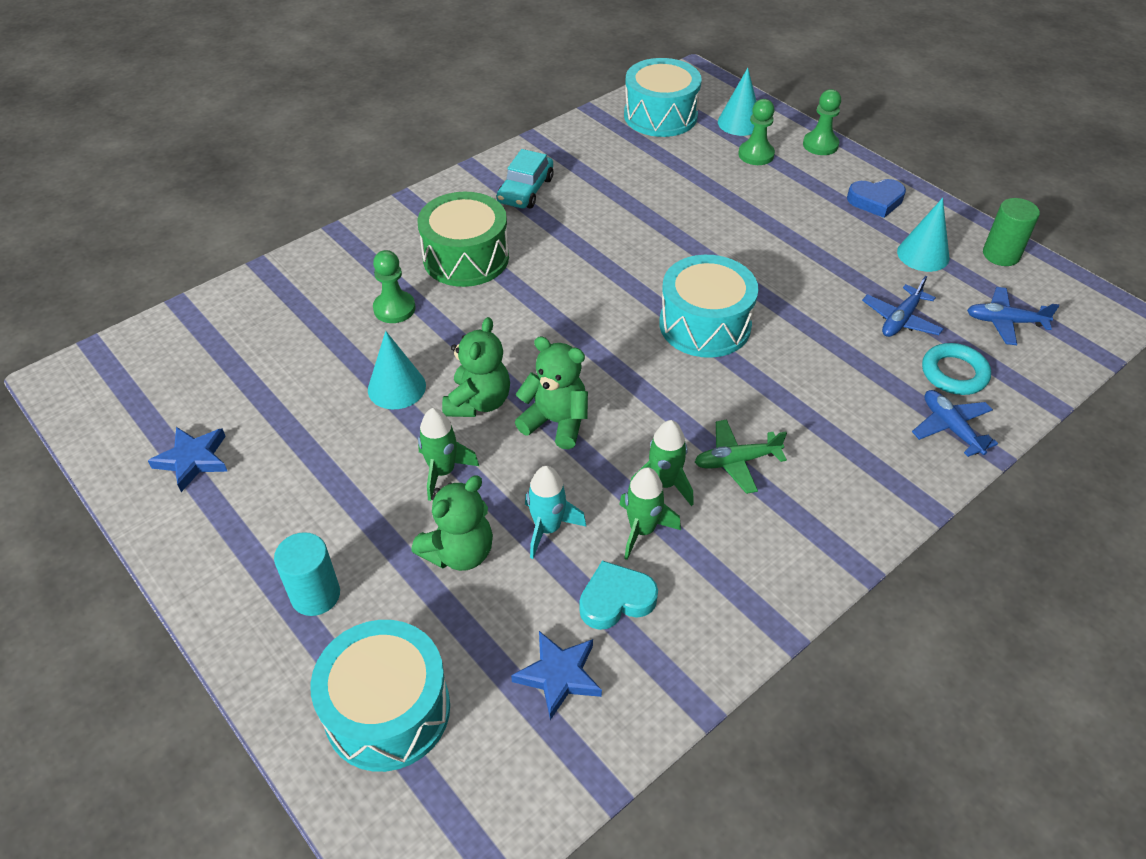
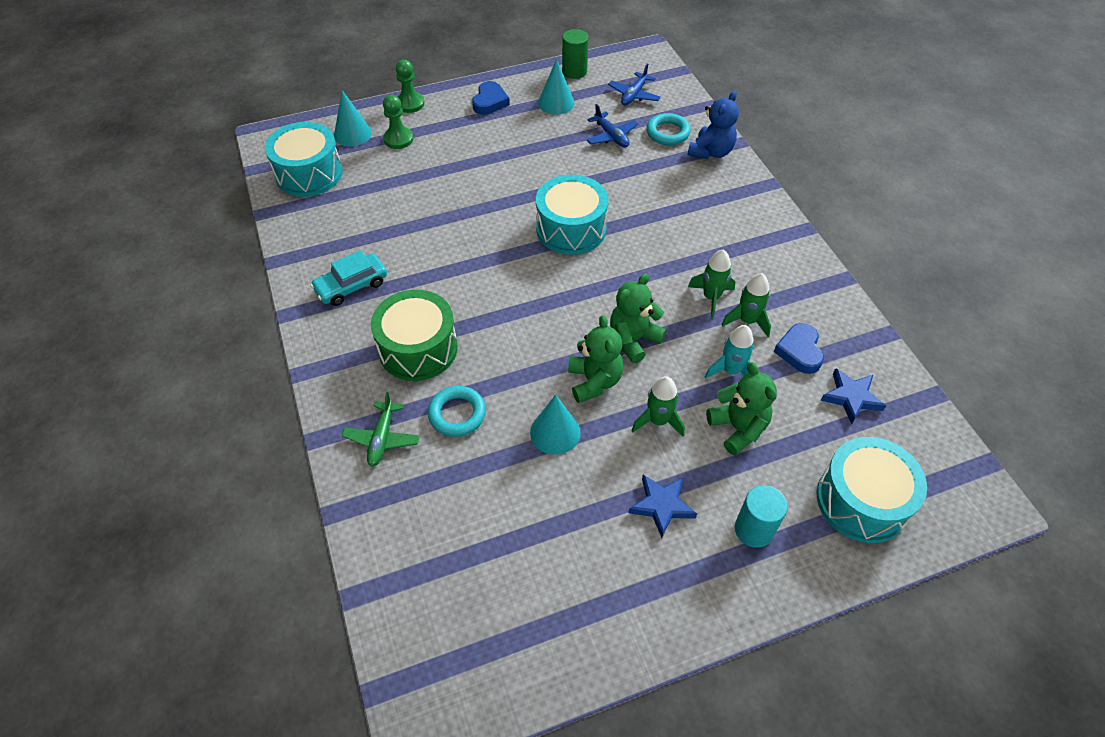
camera: 70 degrees left, 5 degrees up
blue star [148,427,228,492] -> blue star moved to [629,475,697,538]
green pawn [373,250,416,323] -> turquoise ring [428,386,486,437]
green teddy bear [442,317,510,417] -> green teddy bear turned 45 degrees clockwise [568,315,623,403]
turquoise car [497,149,553,208] -> turquoise car turned 105 degrees clockwise [310,250,387,306]
turquoise heart [579,561,658,630] -> blue heart [774,323,824,374]
green plane [695,420,787,494] -> green plane moved to [342,392,420,467]
blue plane [912,390,998,457] -> blue teddy bear [687,91,739,159]

